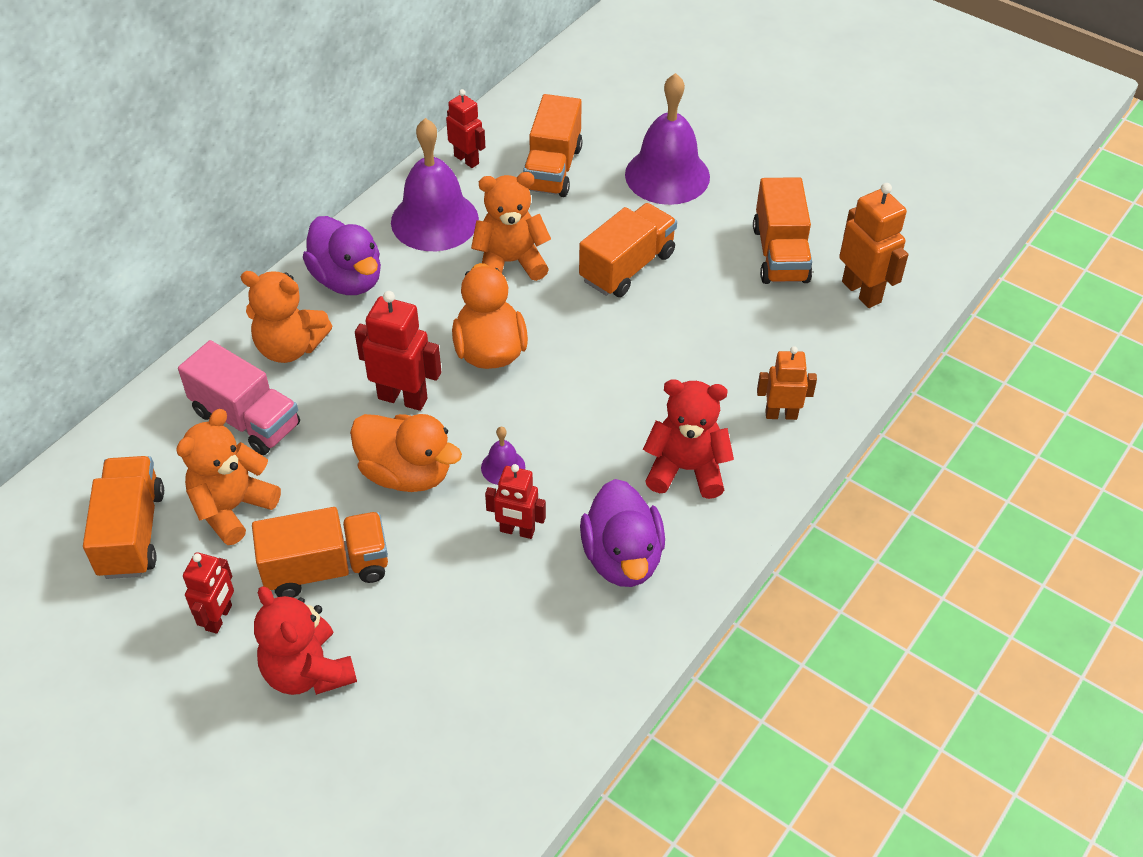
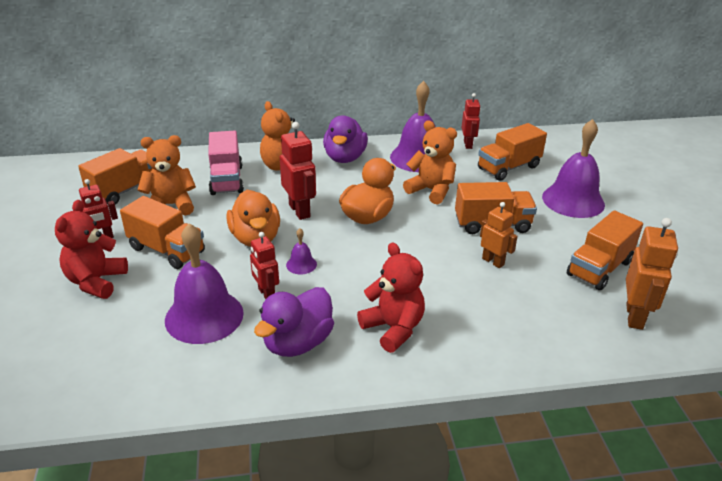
camera: 45 degrees right, 15 degrees down
orange robot [757,346,817,420] -> orange robot moved to [480,202,518,268]
none -> purple bell [165,223,244,344]

